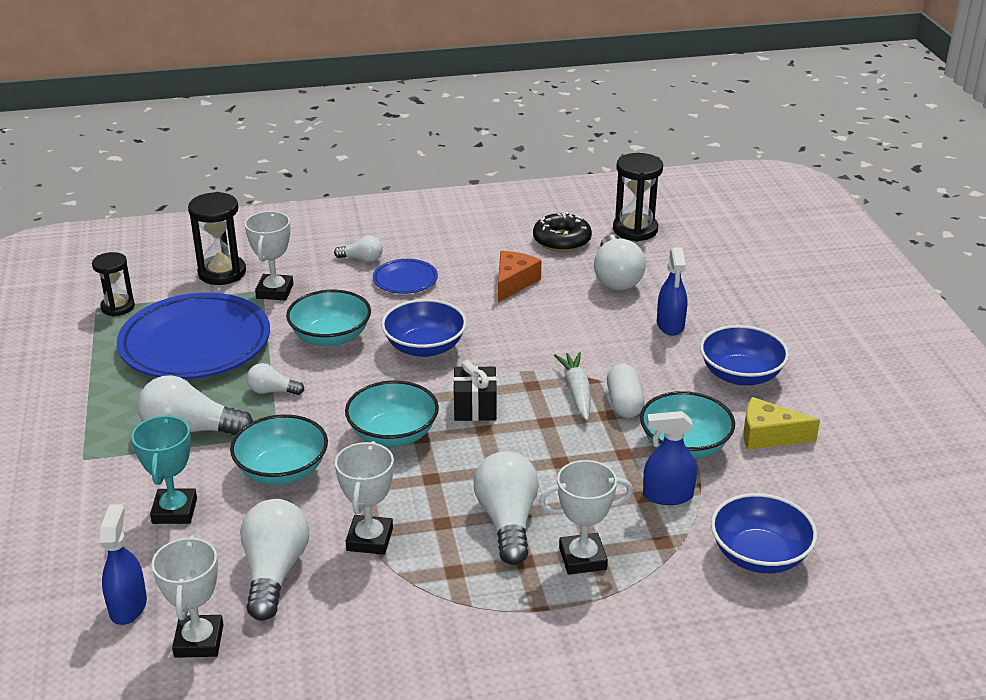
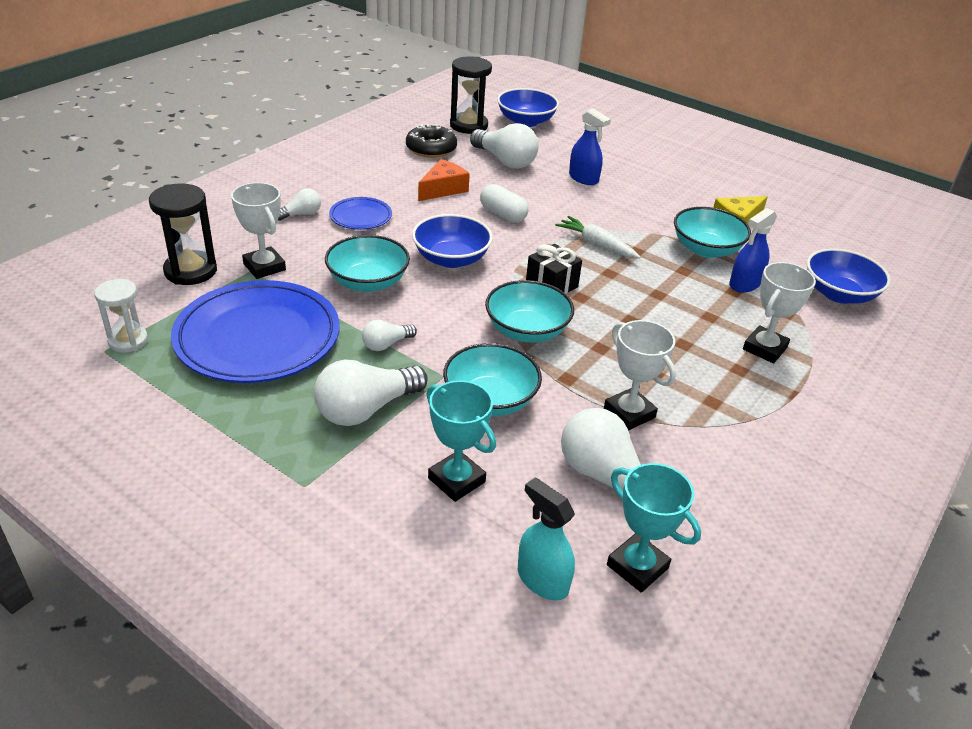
camera: 45 degrees left, 5 degrees up
black hourglass [92,252,135,316] -> white hourglass [94,279,148,353]
blue spray bottle [100,504,147,625] -> turquoise spray bottle [518,478,575,601]
white trophy [151,535,223,658] -> turquoise trophy [607,463,701,593]
white light bulb [474,451,539,565] -> none
orange cheese [498,251,542,302] -> orange cheese turned 60 degrees clockwise [418,159,470,201]
white capsule [607,364,644,418] -> white capsule moved to [480,184,528,223]
blue bowl [700,325,789,385] -> blue bowl moved to [497,88,559,127]

